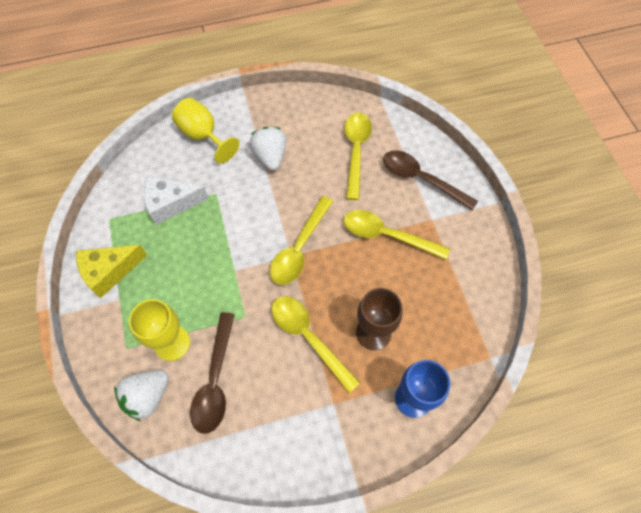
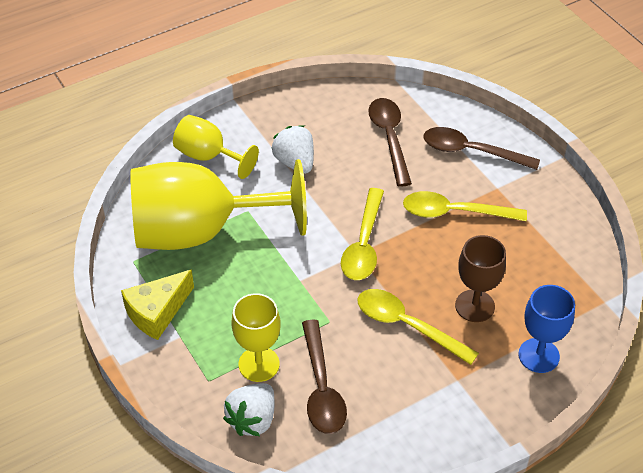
camera: 15 degrees left, 15 degrees down
white cheese [144,176,209,225] -> yellow goblet [130,159,307,250]
yellow spoon [344,113,372,200] -> brown spoon [368,98,412,187]

